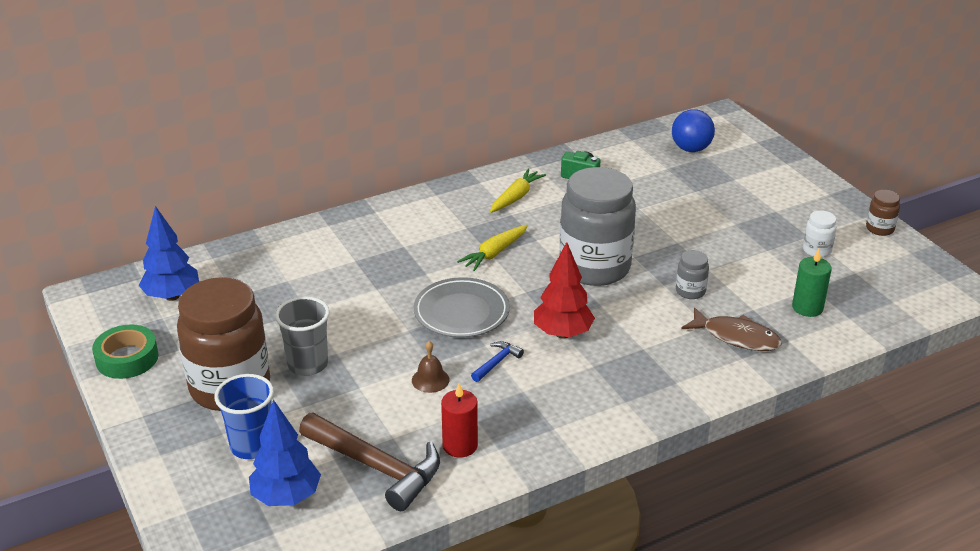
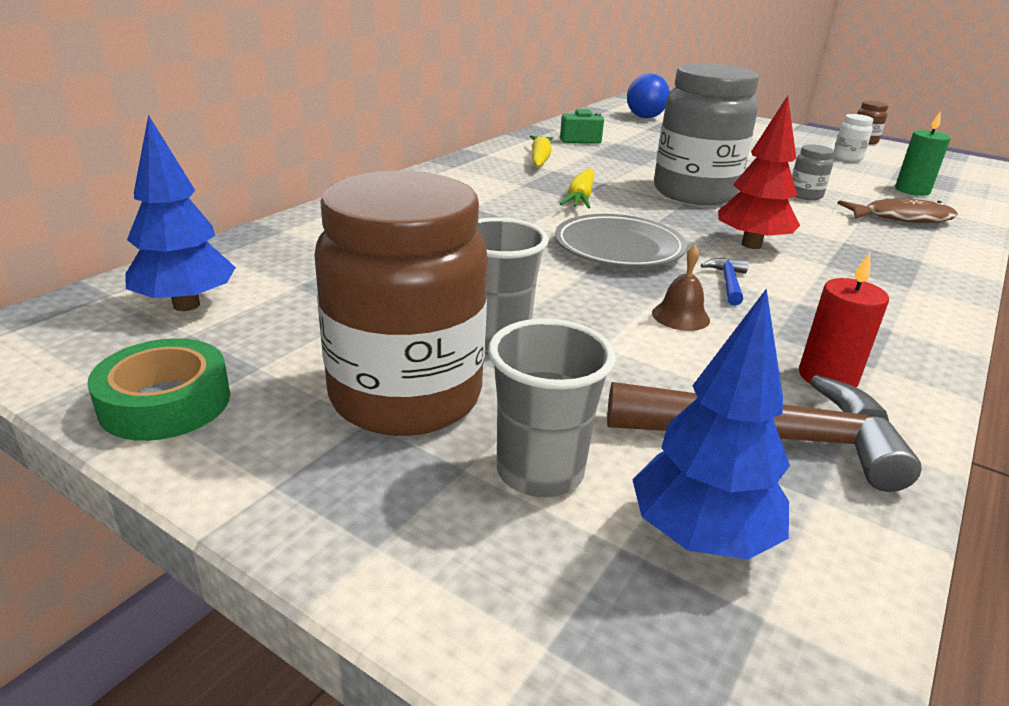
camera: 30 degrees left, 5 degrees down
blue cup [214,374,274,459] -> grey cup [488,318,616,497]

